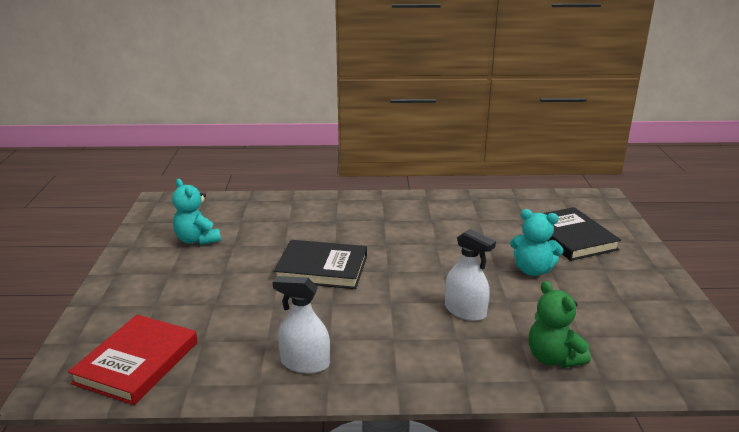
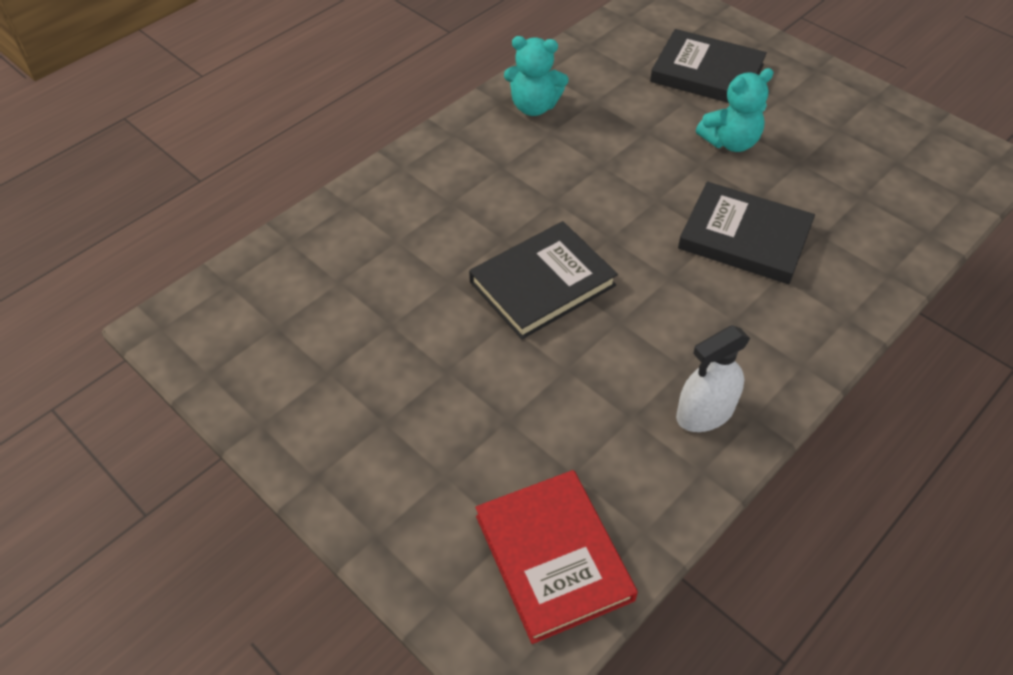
camera: 45 degrees left, 25 degrees up
turquoise teddy bear [172,179,221,245] -> turquoise teddy bear moved to [504,36,569,116]
white spray bottle [445,229,496,321] -> black book [678,181,815,284]
green teddy bear [529,281,591,368] -> none

